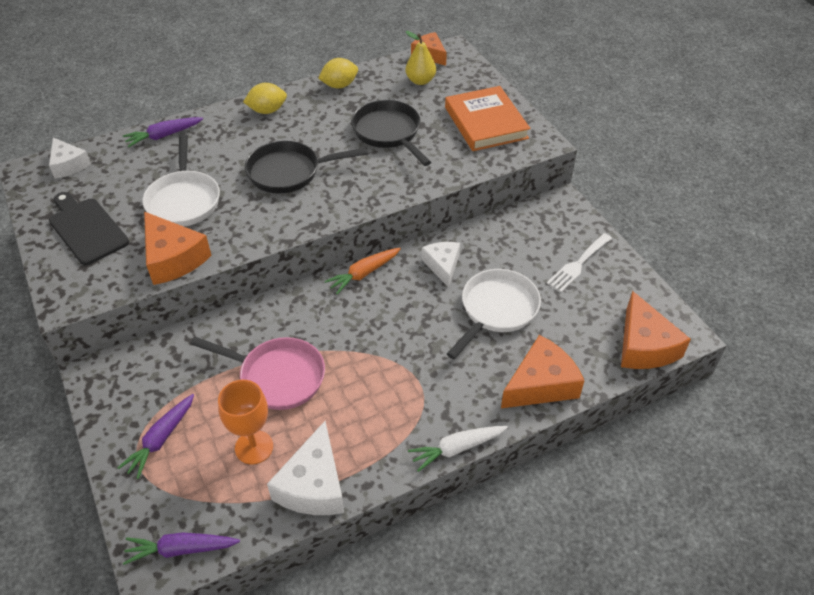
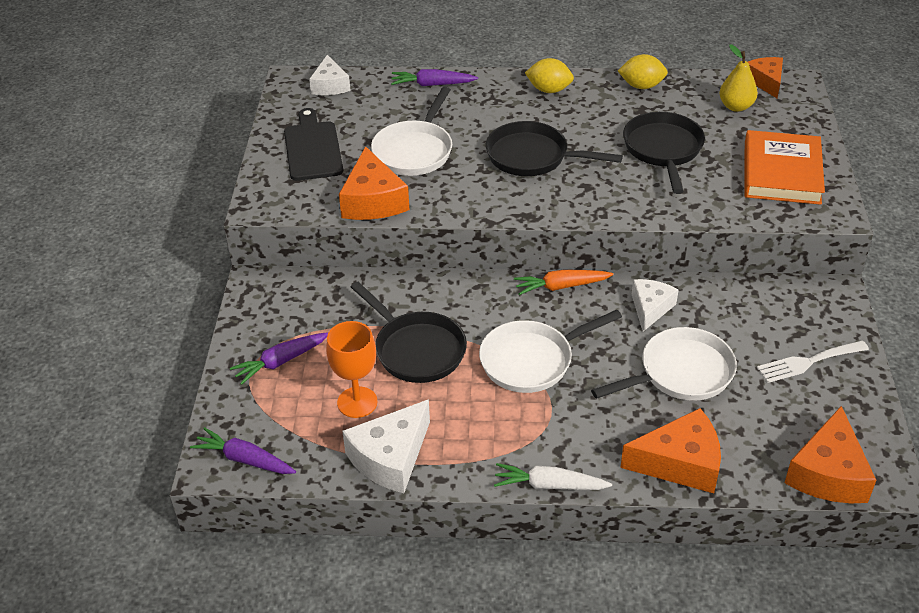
camera: 30 degrees right, 5 degrees down
pink pan [191,337,325,410] -> black pan [351,282,467,383]
none -> white pan [479,310,622,393]

